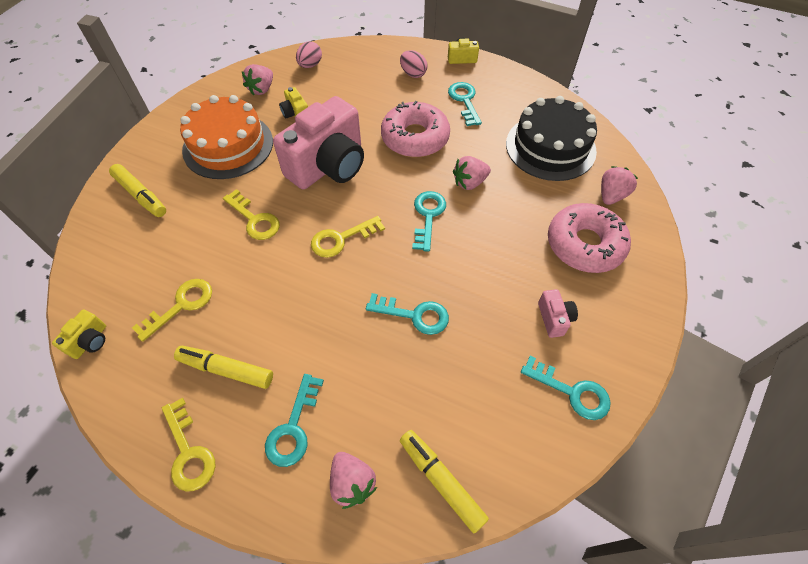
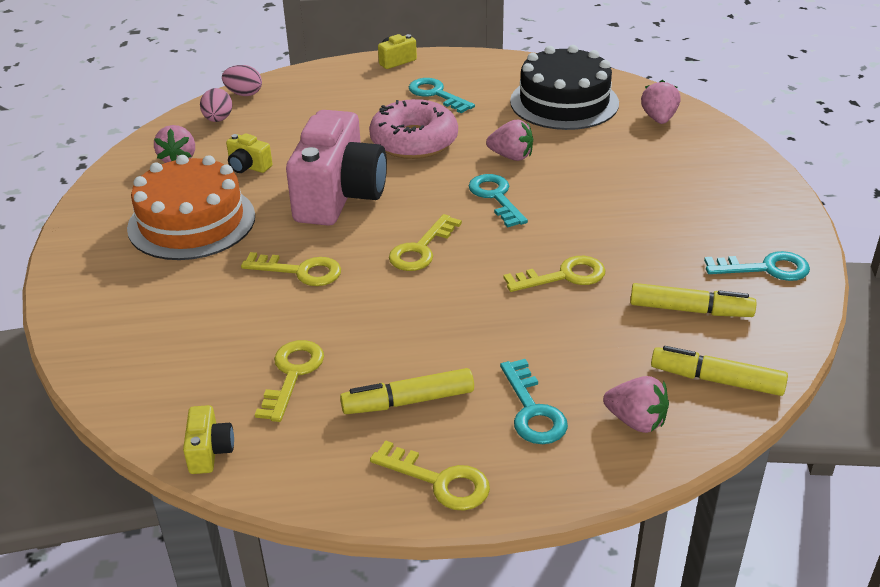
camera: 30 degrees left, 20 degrees down
yellow marker [109,164,166,217] -> yellow marker moved to [630,283,756,317]
turquoise key [366,293,449,335] -> yellow key [503,256,605,292]
pink egg [400,50,427,78] -> pink egg moved to [222,65,262,96]
pink strawberry [453,156,491,190] -> pink strawberry turned 105 degrees counterclockwise [486,119,533,161]
pink camera [538,289,578,338] -> none
pink donut [548,203,631,273] -> none

